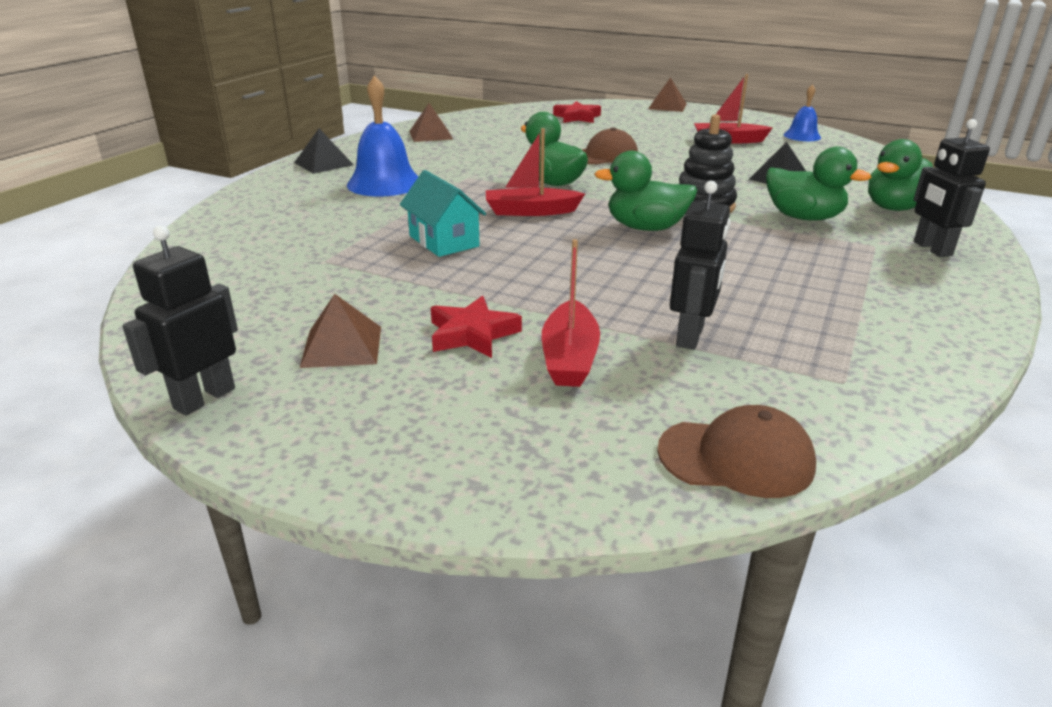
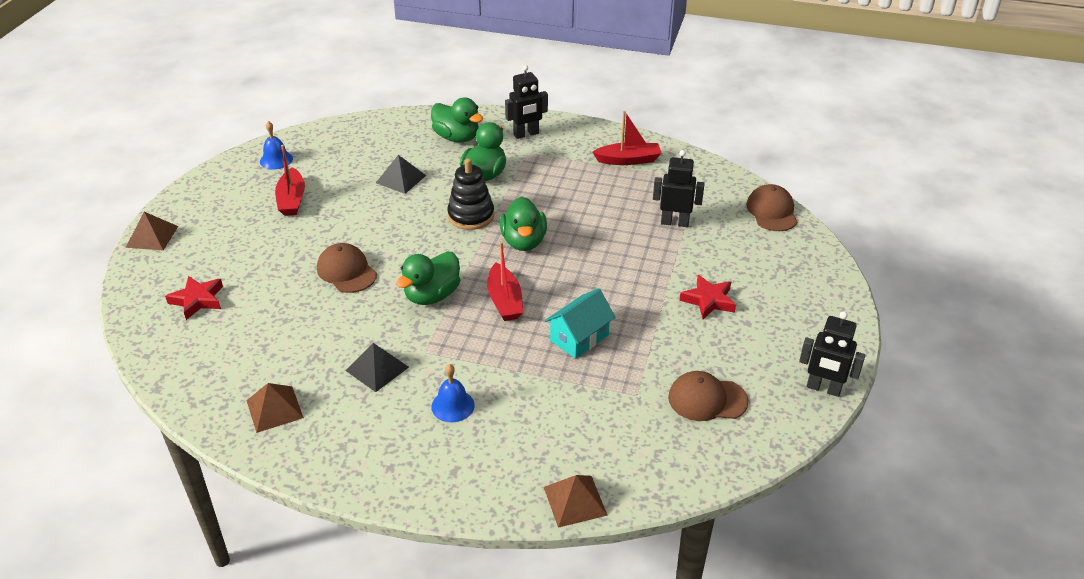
camera: 100 degrees left, 10 degrees up
black pyramid [294,128,354,174] -> black pyramid moved to [345,343,409,392]
brown pyramid [300,294,381,368] -> brown pyramid moved to [544,475,608,528]
blue bell [347,75,418,197] -> blue bell [431,364,475,422], size x0.58
red boat [542,239,600,387] -> red boat moved to [593,111,662,165]
none -> brown cap [668,371,748,421]

